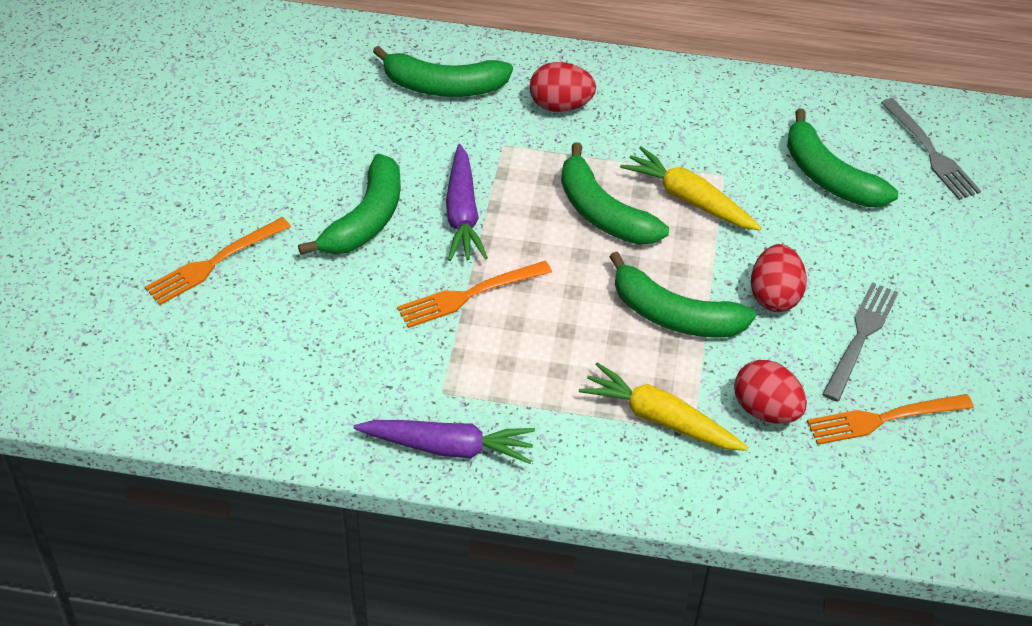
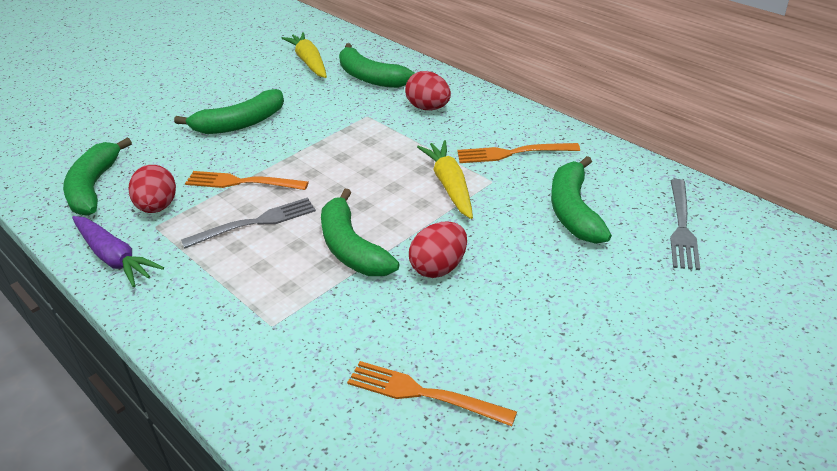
camera: 40 degrees right, 10 degrees down
orange fork [145,217,291,305] -> orange fork moved to [457,143,580,163]
purple carrot [446,144,488,261] -> none
green banana [561,142,669,245] -> green banana moved to [63,138,132,216]
yellow carrot [579,362,748,451] -> yellow carrot moved to [282,32,327,78]
red egg [734,360,807,423] -> red egg moved to [129,165,176,213]
grey fork [822,282,898,402] -> grey fork moved to [181,197,316,249]

